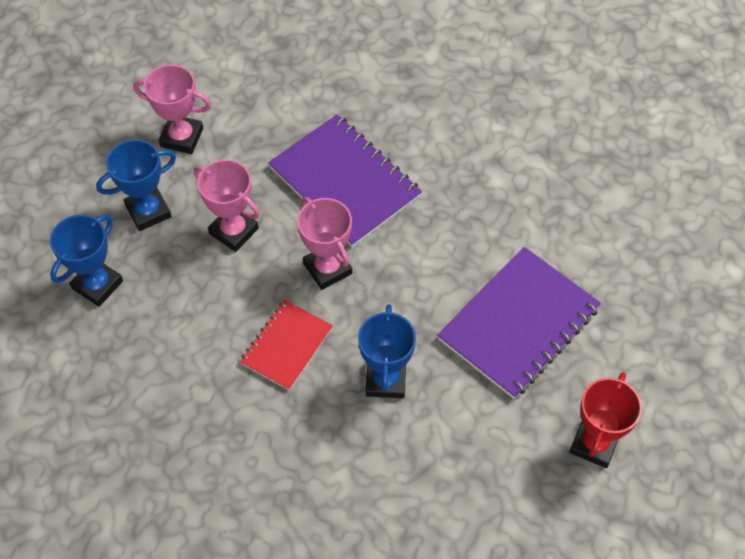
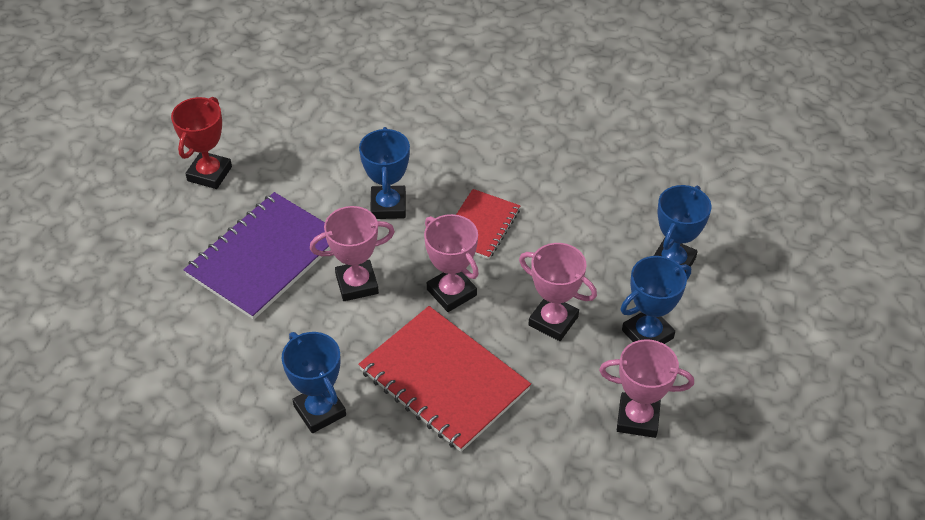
camera: 175 degrees right, 10 degrees down
purple notebook [268,114,422,247] -> red notebook [358,306,531,452]
none -> blue trophy [282,332,346,433]
none -> pink trophy [310,206,395,301]

